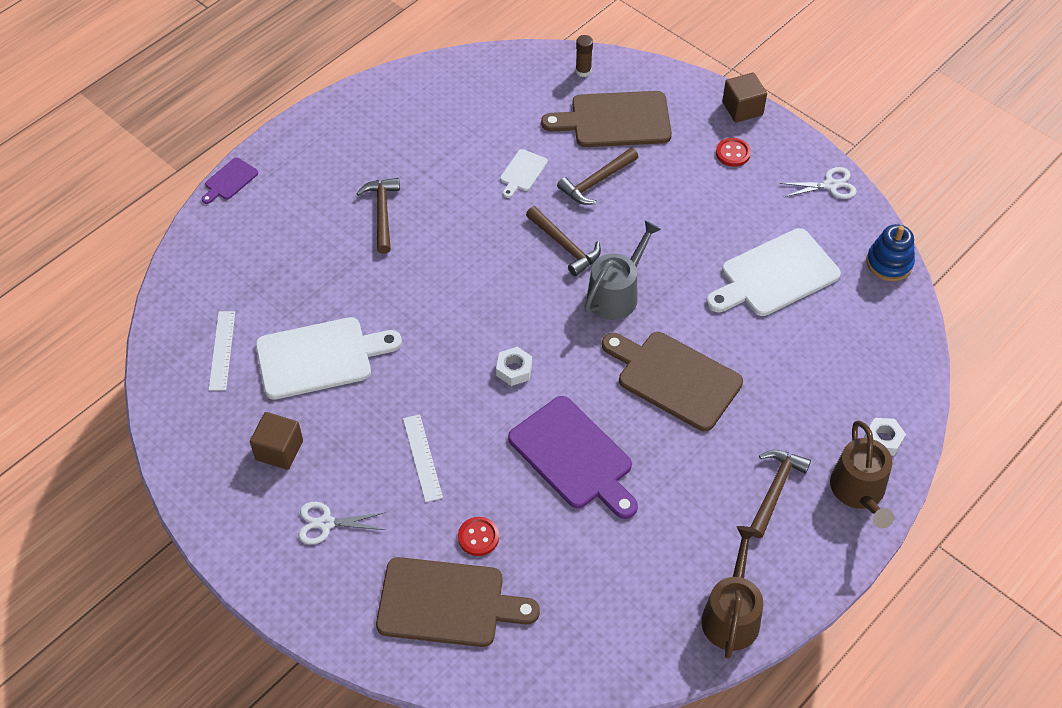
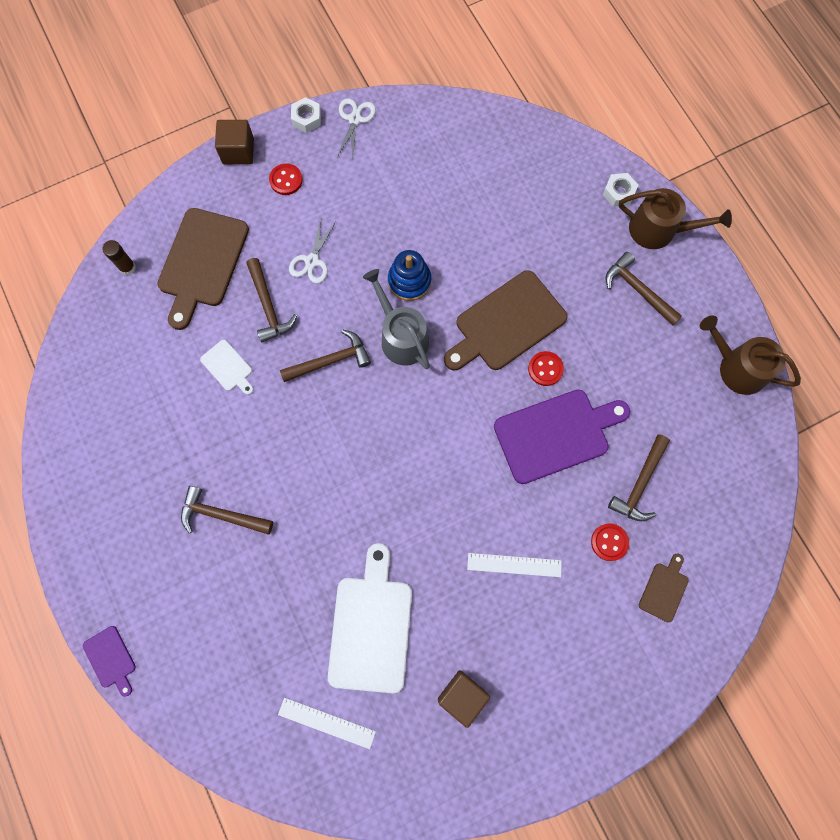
camera: 70 degrees left, 20 degrees up
white scissors [298,502,386,544] -> white scissors moved to [289,219,337,283]
brown cutting board [376,557,540,647] -> brown cutting board [639,554,689,622], size x0.48
white nut [496,347,532,386] -> white nut moved to [291,97,321,133]
white cutting board [706,228,841,316] -> none
blue stacking toy [866,224,915,281] -> blue stacking toy moved to [388,250,431,301]
none -> red button [528,351,564,386]
none -> brown hammer [608,434,670,521]

